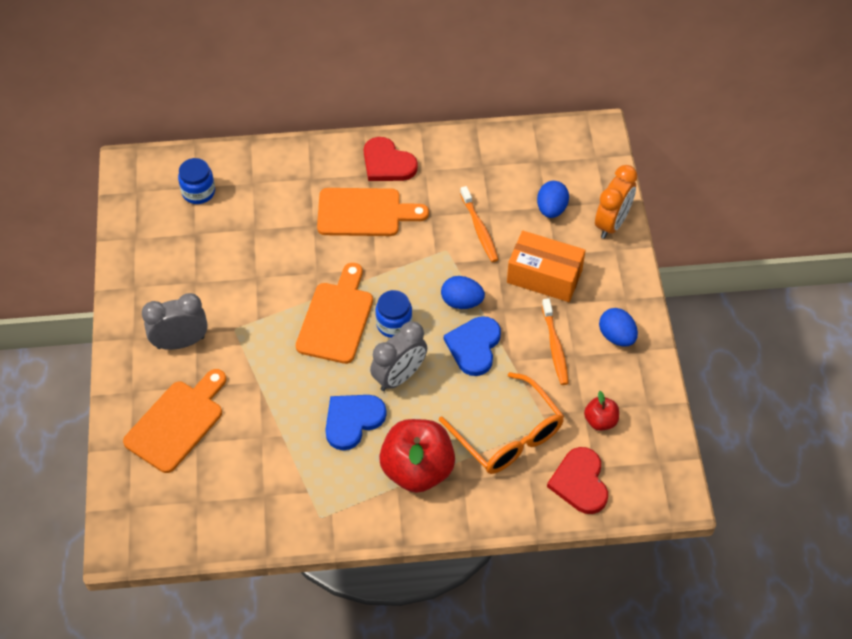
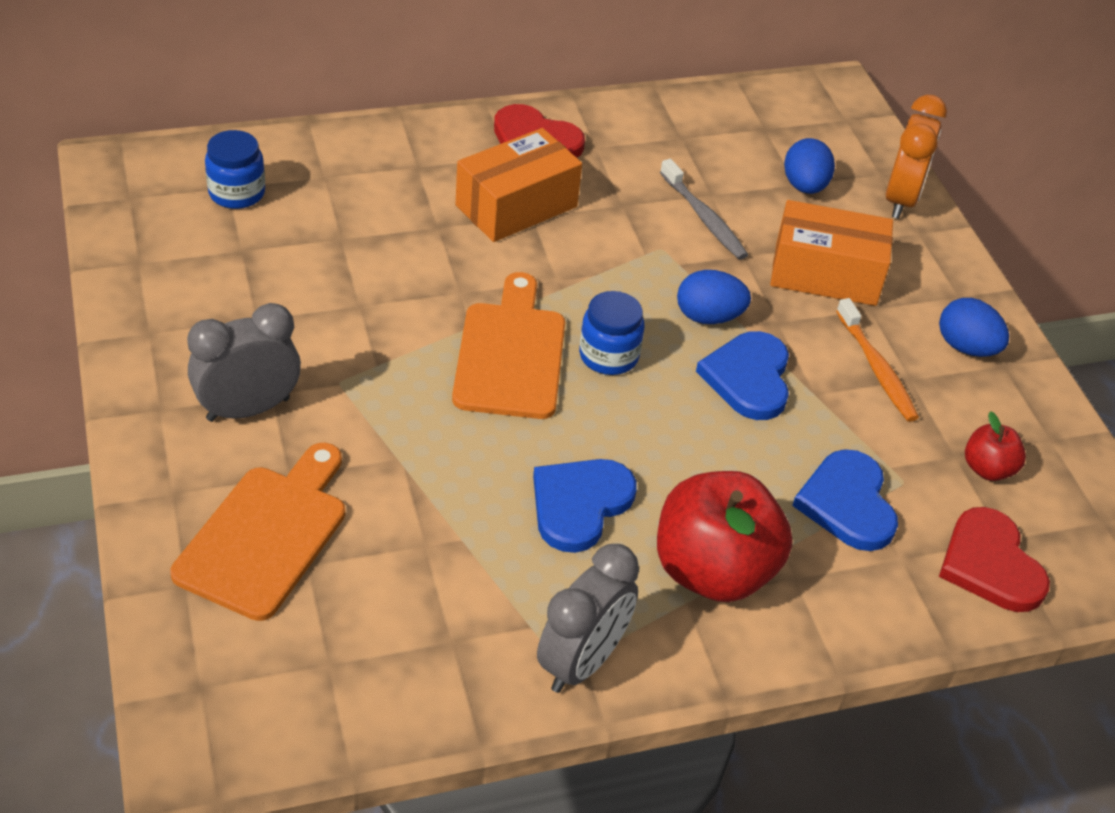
camera: 15 degrees left, 10 degrees down
orange cutting board [317,188,429,236] -> orange box [456,128,582,242]
grey clock [370,321,427,391] -> grey clock moved to [537,544,639,693]
orange glasses [439,372,564,474] -> blue heart [792,449,898,551]
orange toothbrush [460,186,499,262] -> grey toothbrush [660,159,748,260]

